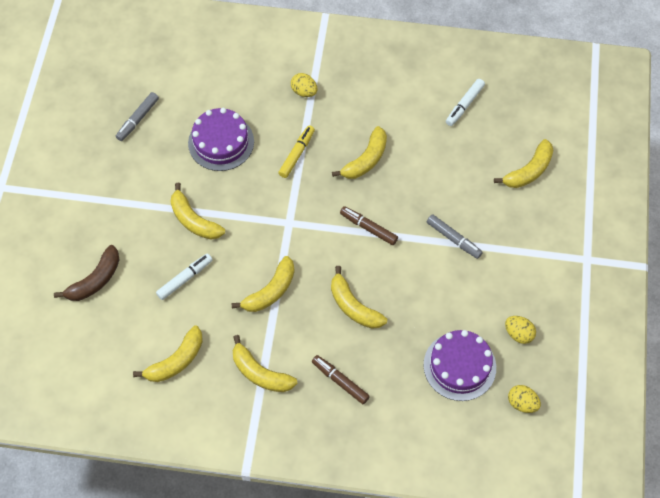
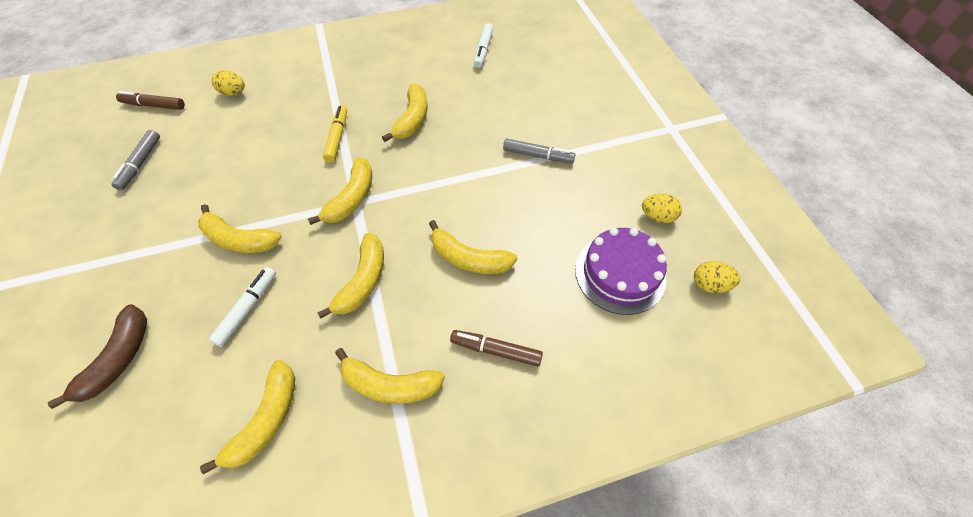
camera: 25 degrees left, 5 degrees down
purple cake [188,108,254,171] -> none
yellow egg [291,73,317,97] -> yellow egg moved to [212,70,245,96]
brown marker [340,206,398,245] -> brown marker moved to [116,91,185,110]
yellow banana [494,139,553,188] -> yellow banana moved to [308,157,372,225]

